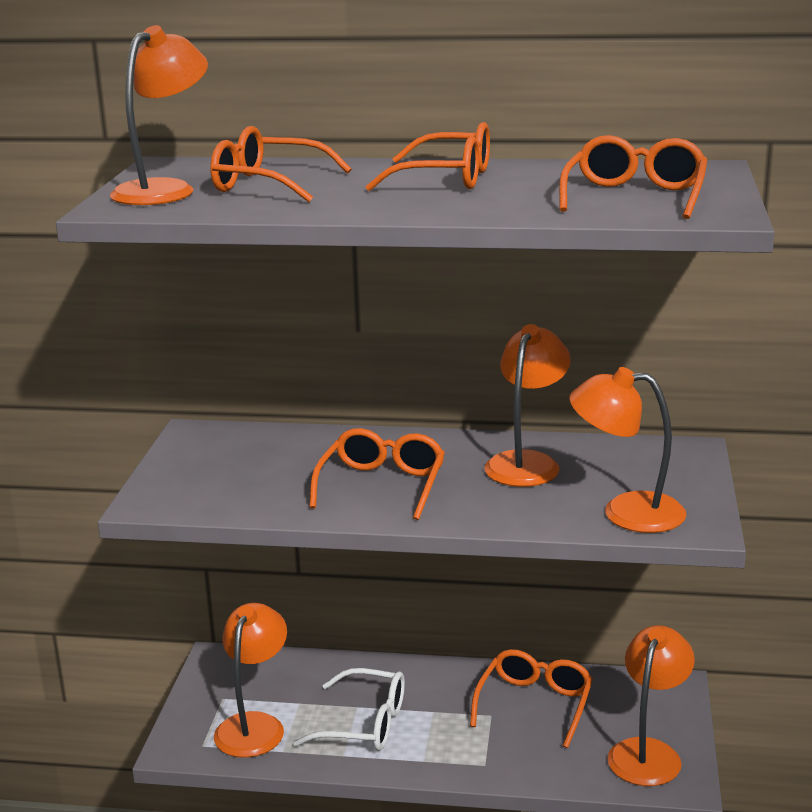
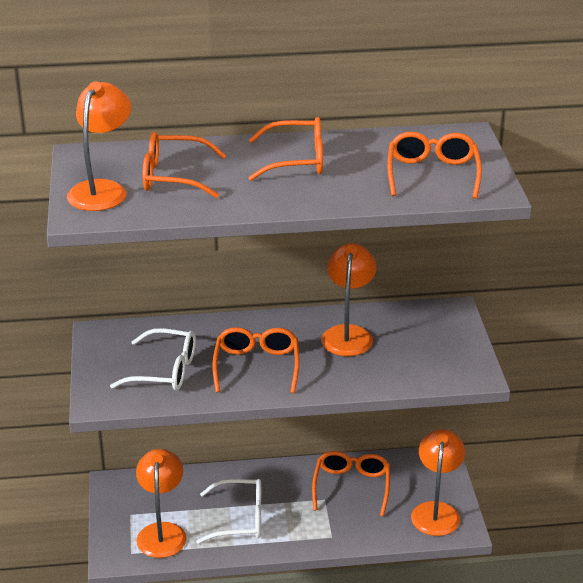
camera: 15 degrees left, 10 degrees up
orange lamp [569,367,686,533] -> none
none -> white glasses [110,328,196,390]

